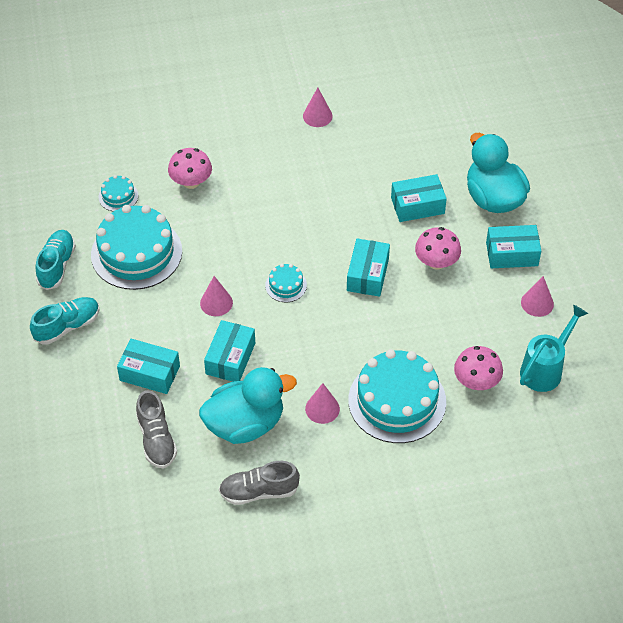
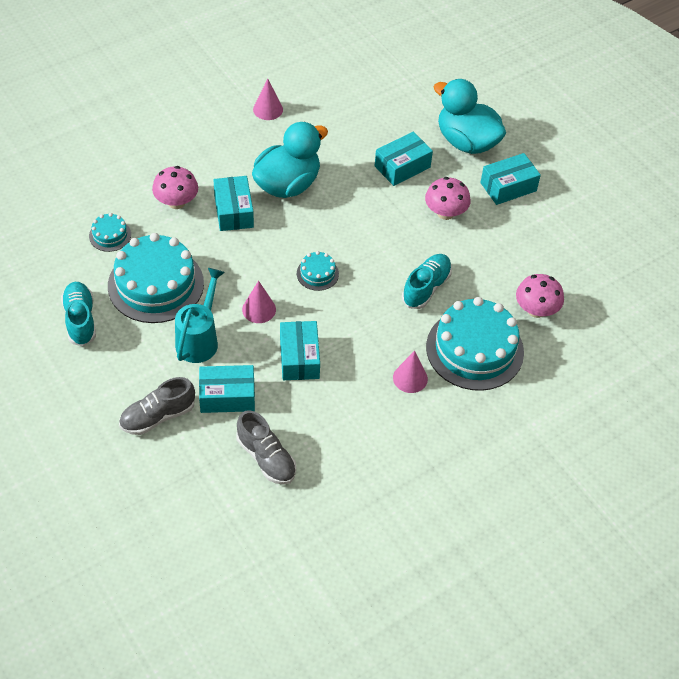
camera: 25 degrees left, 0 degrees up
turquoise shoe [30,297,100,345] -> turquoise shoe moved to [402,254,452,309]
turquoise duck [199,367,297,444] -> turquoise duck moved to [252,122,328,198]
grey shoe [219,461,300,505] -> grey shoe moved to [119,377,195,435]
turquoise box [347,239,390,297] -> turquoise box moved to [213,176,254,231]
turquoise watering can [520,305,588,392] -> turquoise watering can moved to [175,268,225,363]
pink cone [521,276,554,317] -> none

